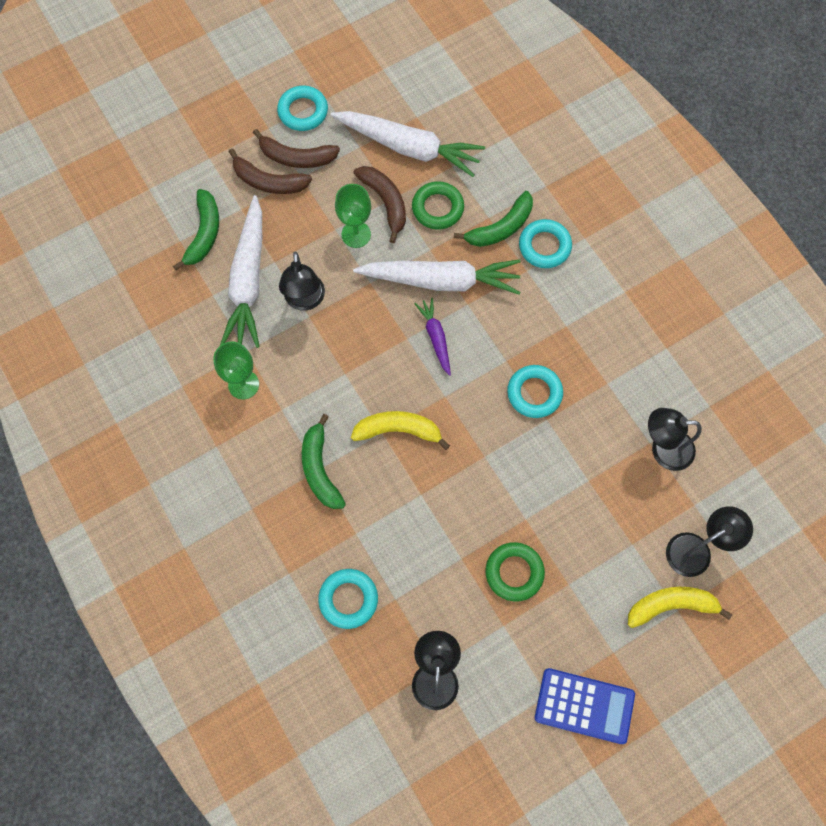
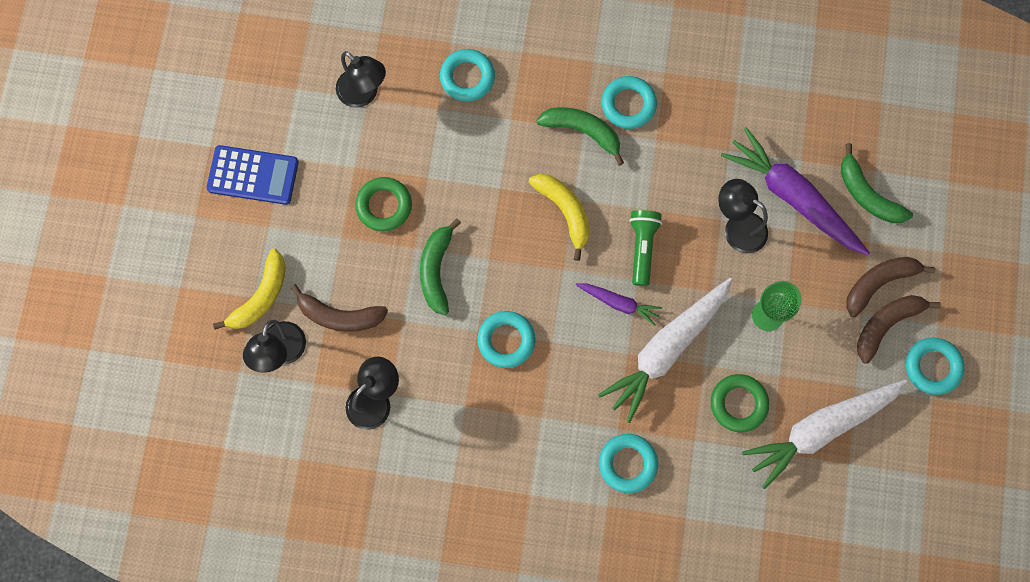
camera: 130 degrees right, 5 degrees up
green goblet [213,342,259,399] -> none
white carrot [220,195,262,348] -> purple carrot [721,127,870,255]
yellow banana [351,411,450,450] -> yellow banana turned 75 degrees counterclockwise [529,174,590,261]
brown banana [353,166,406,243] -> brown banana moved to [291,284,388,332]
green banana [454,191,533,247] -> green banana moved to [420,219,461,315]
blue calculator [535,668,635,744] -> blue calculator turned 135 degrees counterclockwise [206,145,299,205]
none -> turquoise ring [602,76,657,129]
none -> green flashlight [629,210,662,286]

